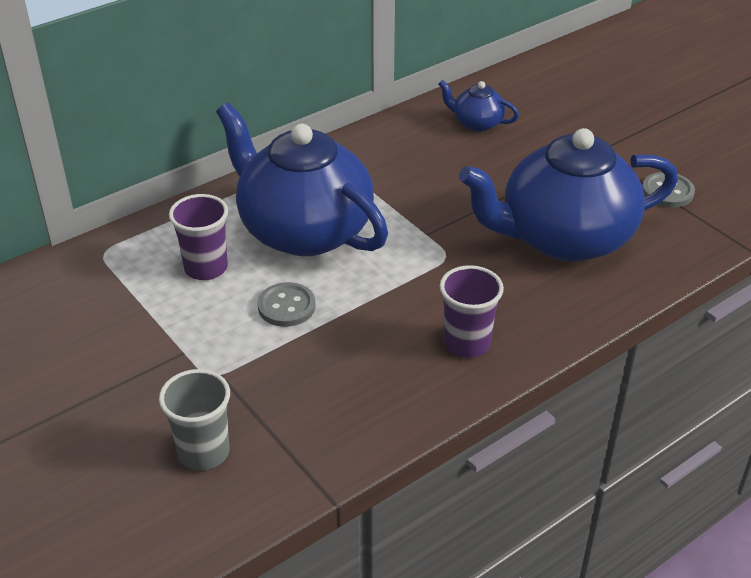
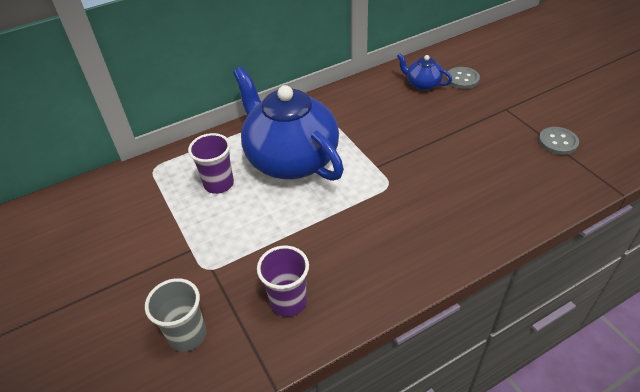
camera: 10 degrees right, 5 degrees up
grey button [258,282,316,327] -> grey button moved to [446,67,480,89]
purple cup [440,265,504,358] -> purple cup moved to [257,246,309,317]
blue teapot [459,128,678,262] -> none

